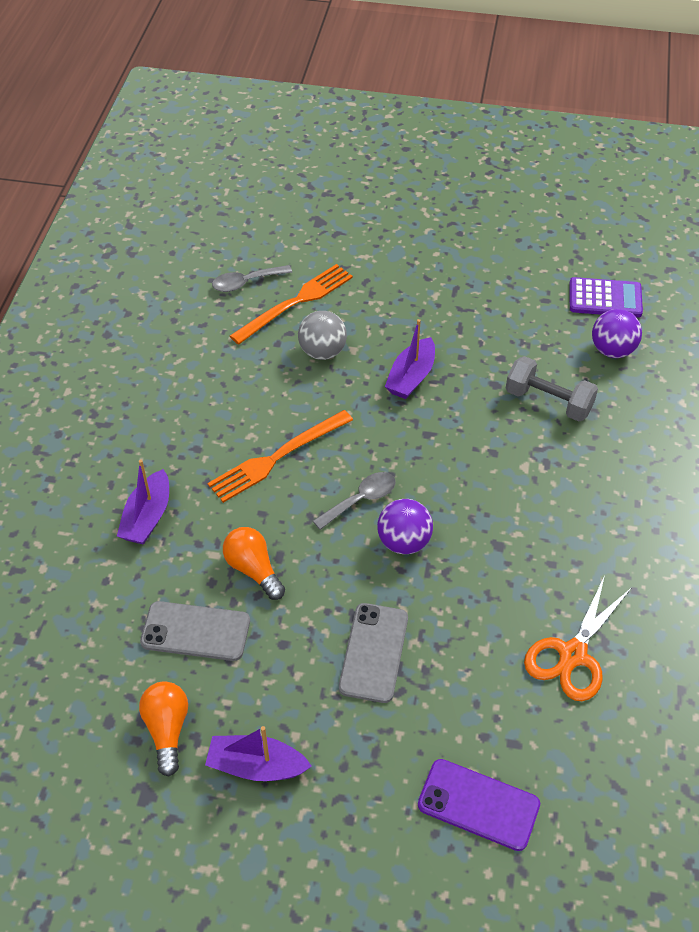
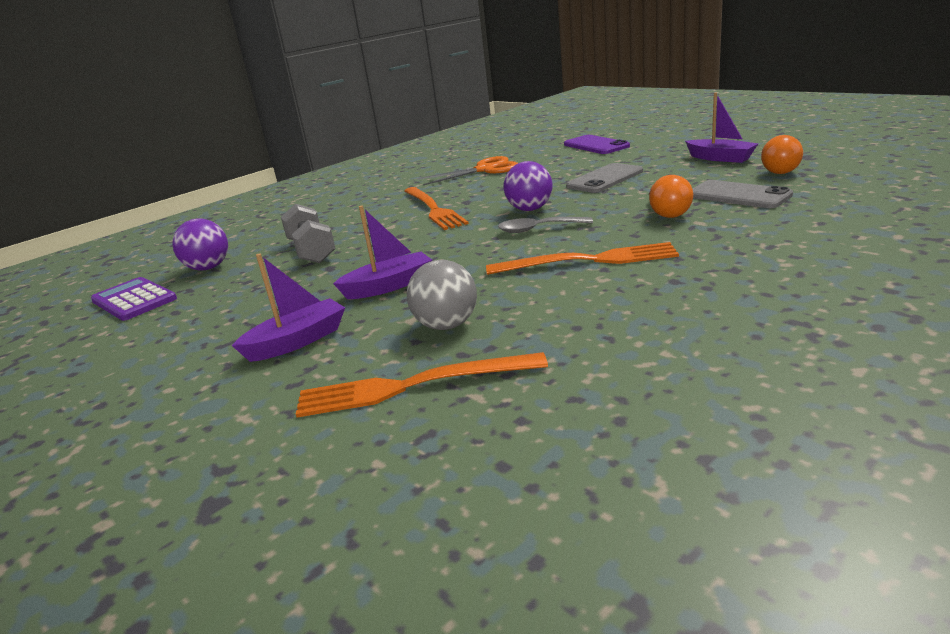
camera: 140 degrees left, 25 degrees down
purple boat [117,460,169,545] -> purple boat moved to [232,253,345,362]
grey spoon [212,265,292,292] -> none
none -> orange fork [404,187,469,230]

